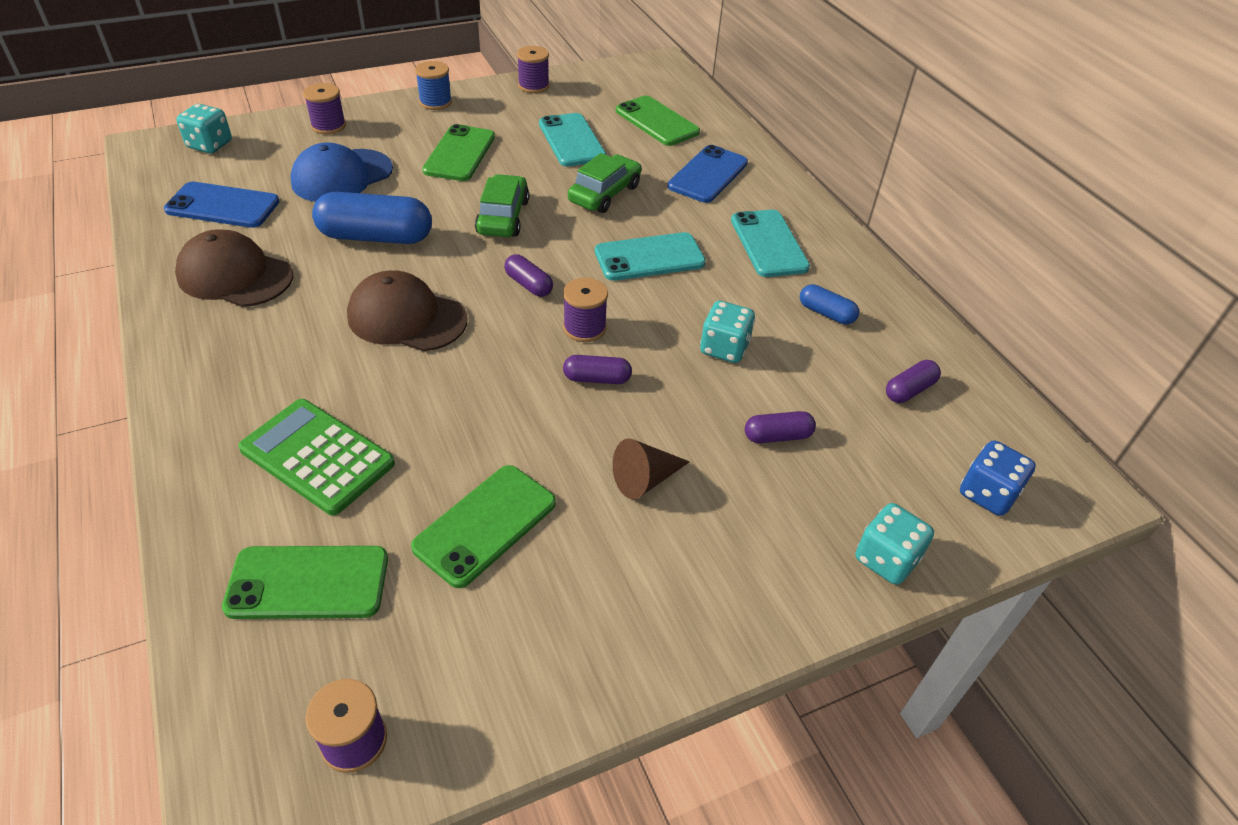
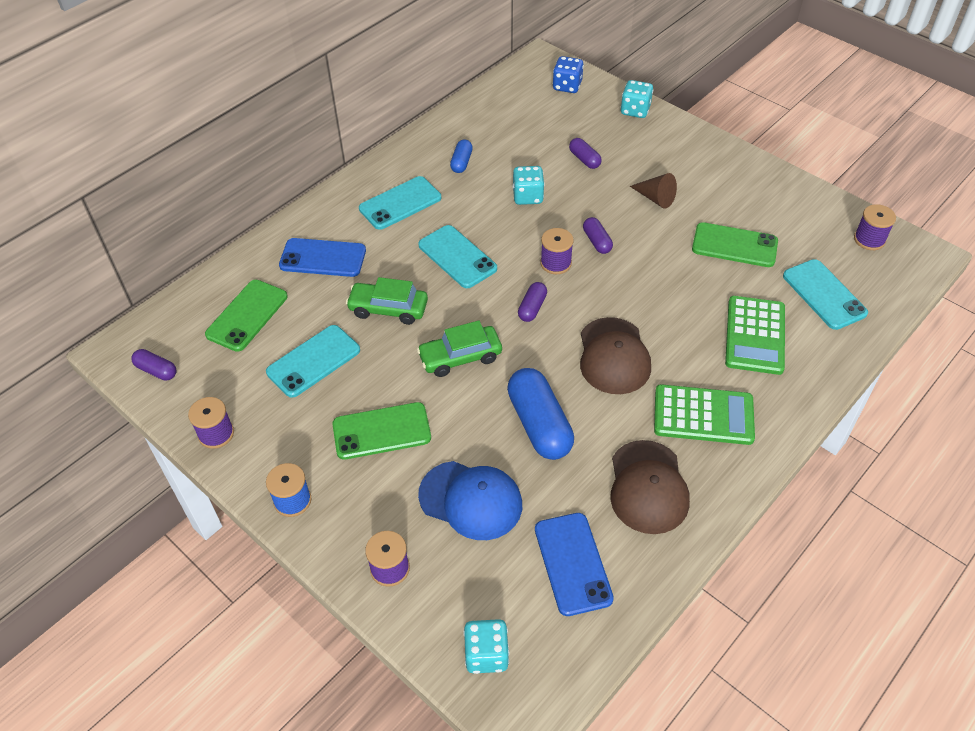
camera: 110 degrees left, 5 degrees up
green phone [222,546,388,619] -> turquoise phone [783,259,868,330]
purple capsule [886,360,941,403] -> purple capsule moved to [131,349,176,381]
none -> green calculator [654,384,755,445]

